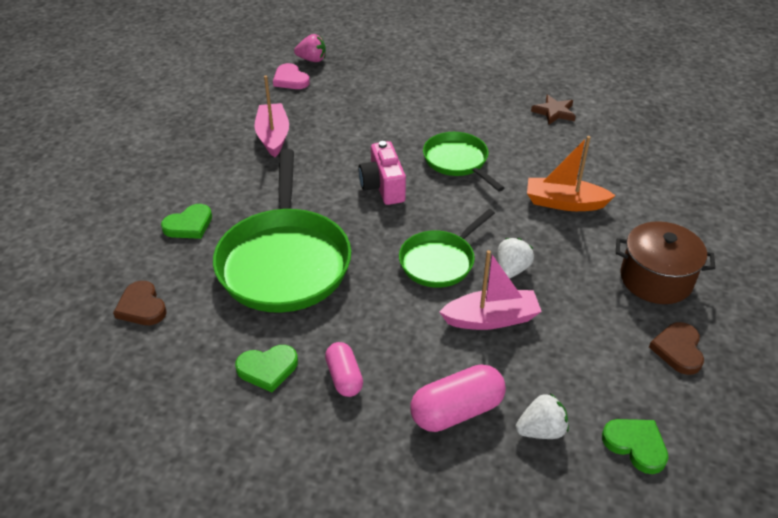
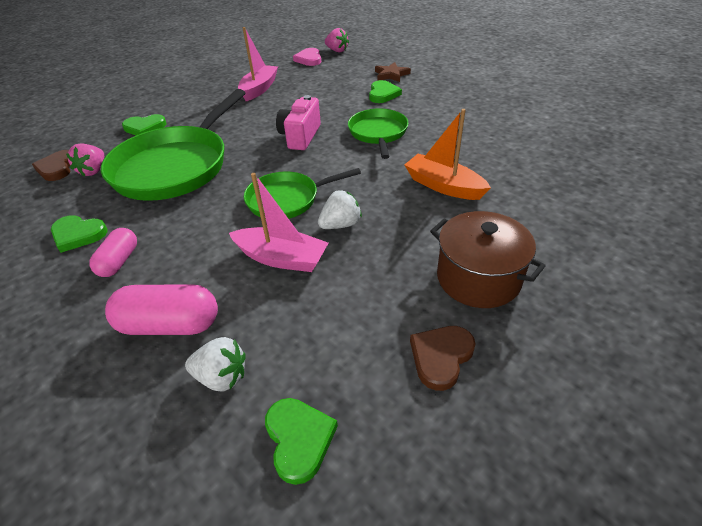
camera: 30 degrees right, 0 degrees up
brown star [531,95,576,125] -> brown star moved to [375,62,411,82]
none -> pink strawberry [66,143,104,177]
none -> green heart [369,80,402,103]

